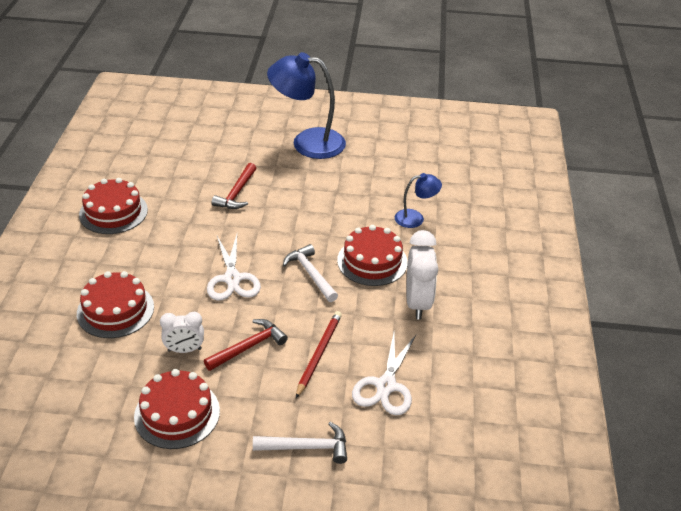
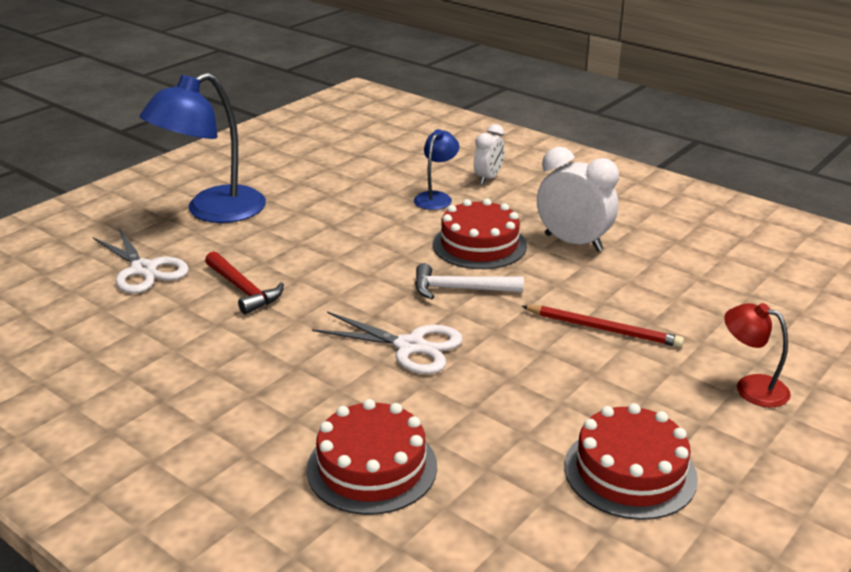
camera: 55 degrees left, 10 degrees down
red cake [79,178,148,234] -> none
white clock [160,312,204,353] -> white clock moved to [474,124,504,185]
red hammer [204,319,288,371] -> none
white hammer [253,422,347,464] -> red lamp [724,303,791,407]
red pencil [296,311,342,398] -> red pencil turned 150 degrees clockwise [522,305,684,347]
white scissors [352,333,417,415] -> white scissors moved to [93,228,189,294]

